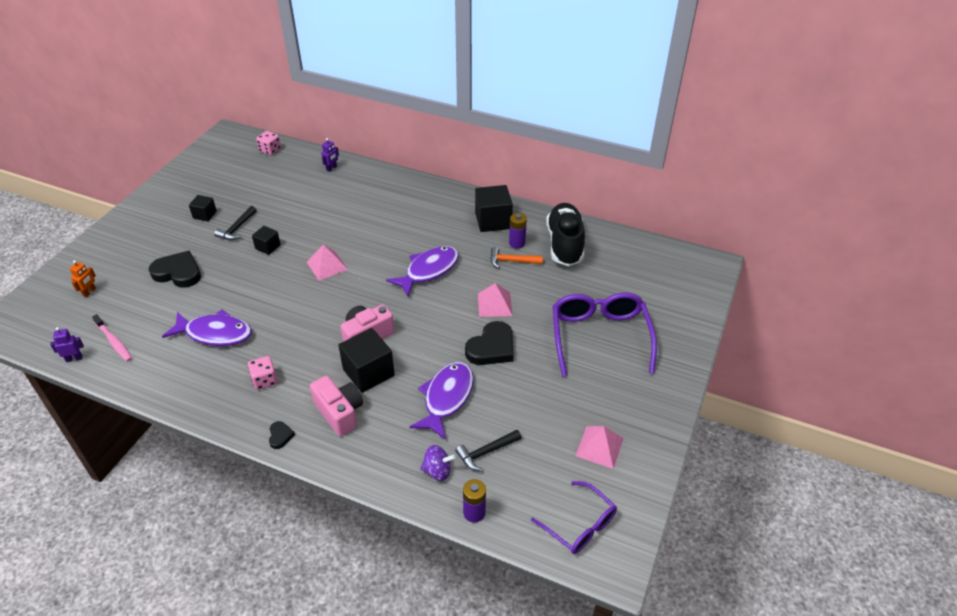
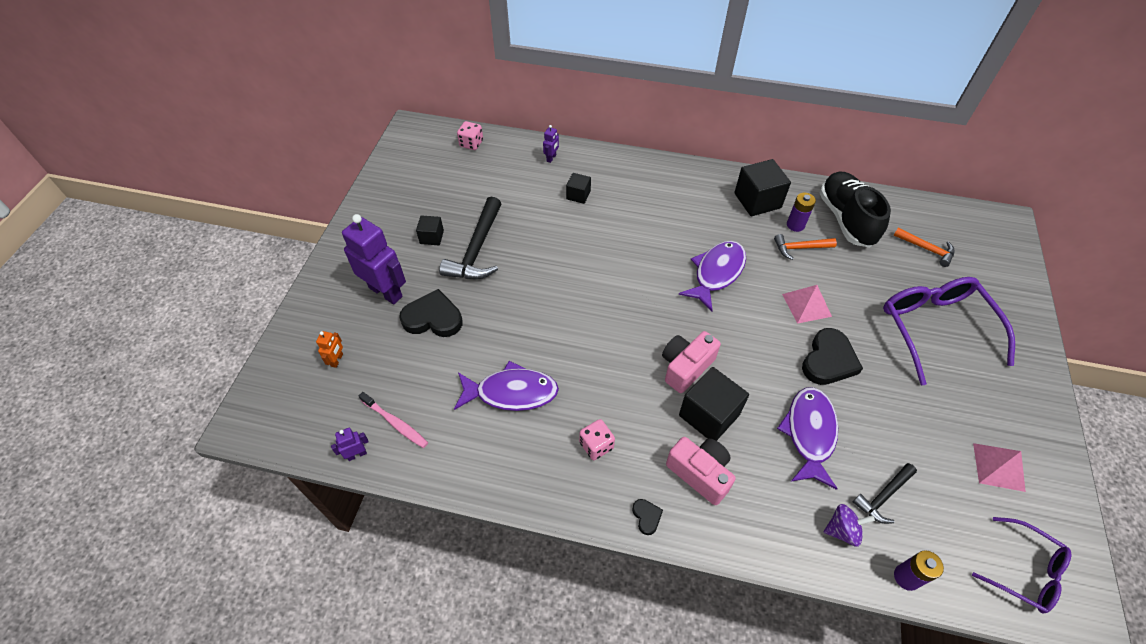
camera: 10 degrees left, 10 degrees up
black hammer [214,206,257,240] -> black hammer [439,197,502,279], size x1.76
black cube [252,226,281,255] -> black cube moved to [566,173,591,204]
pink pyramid [307,244,348,280] -> none
none -> purple robot [342,214,406,304]
none -> orange hammer [893,227,955,267]

